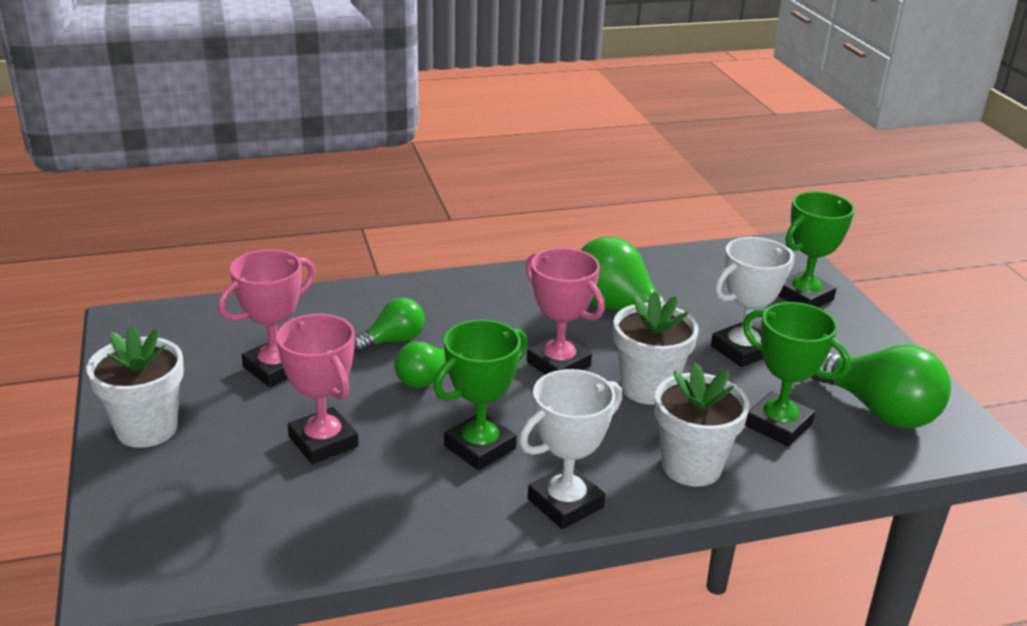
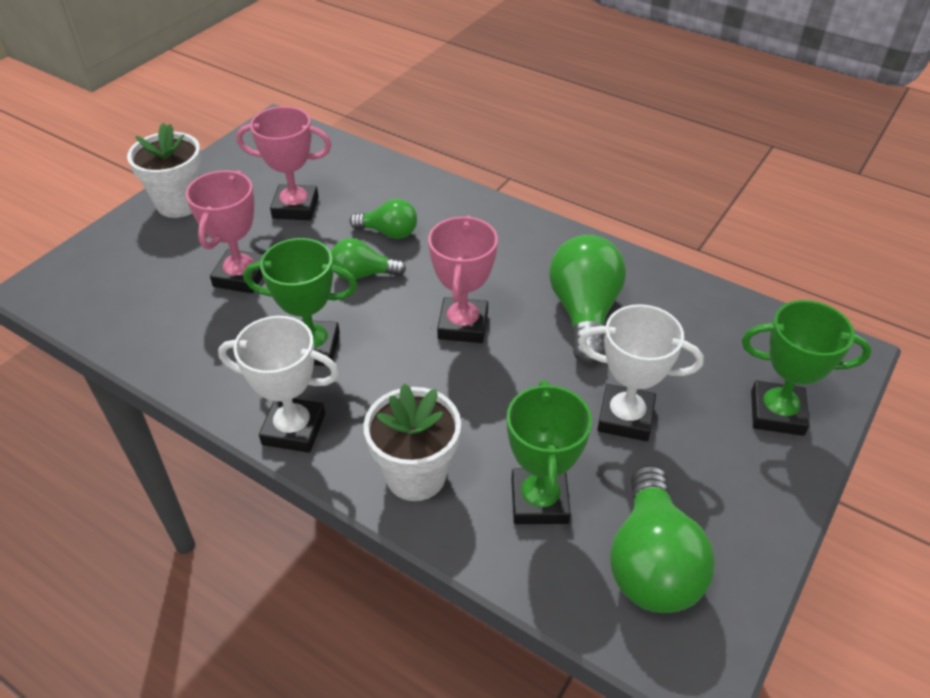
camera: 50 degrees right, 15 degrees up
white flower pot [613,291,699,405] -> none

